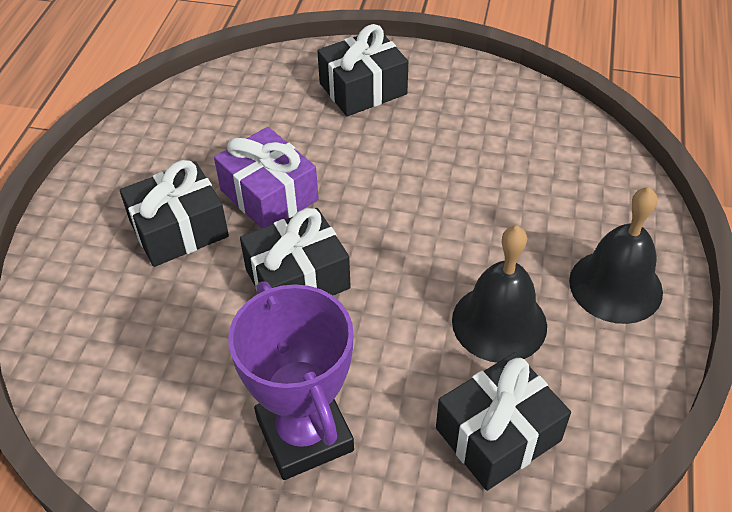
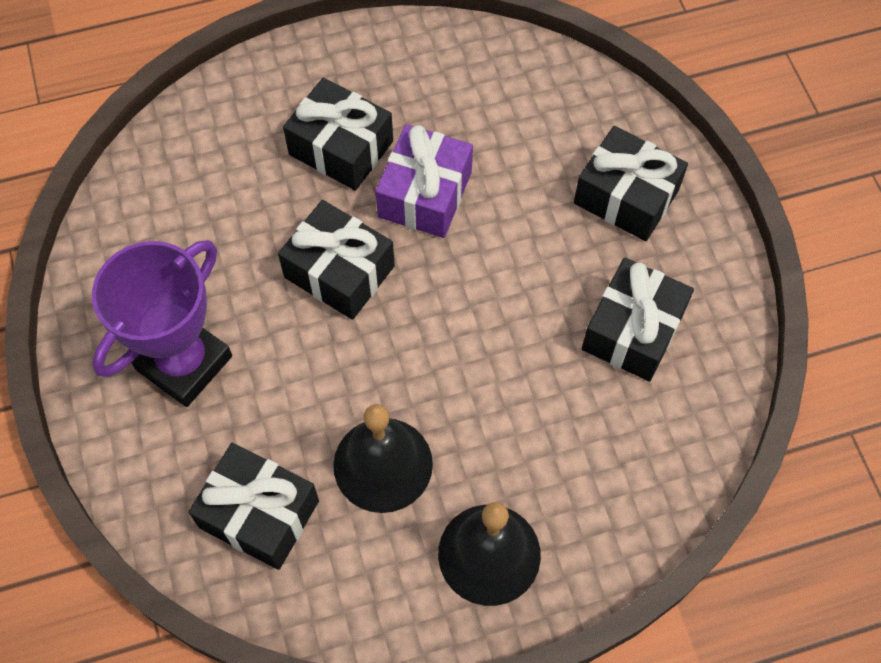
camera: 60 degrees right, 15 degrees up
none -> black gift [582,258,694,381]

